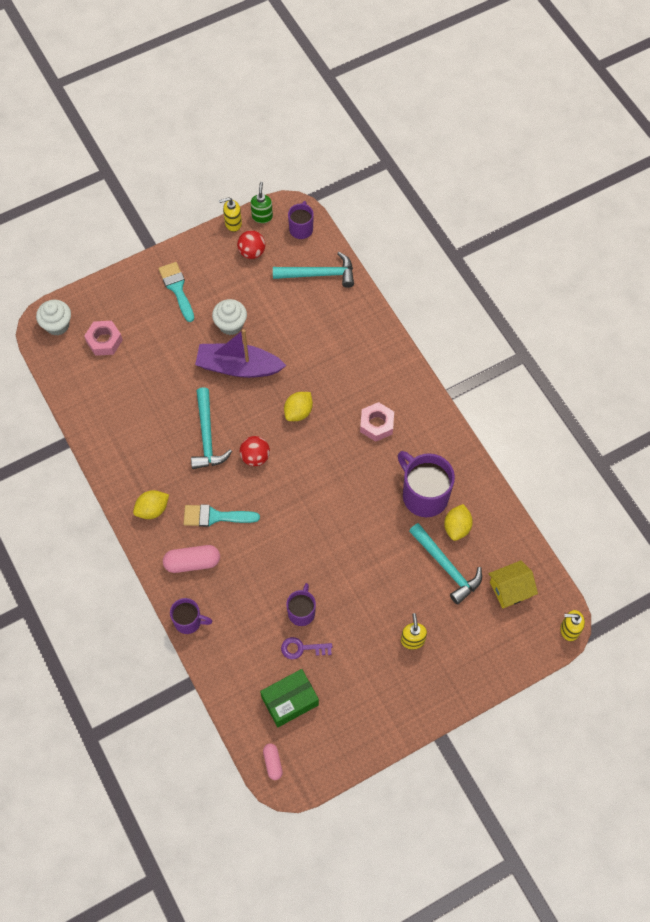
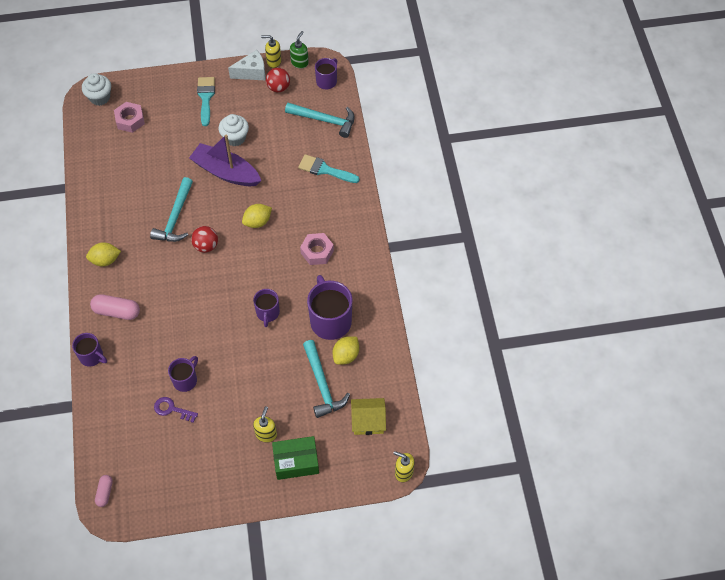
camera: 20 degrees right, 5 degrees down
turquoise brush [184,505,260,527] -> turquoise brush moved to [298,154,359,183]
green box [260,669,319,727] -> green box moved to [272,436,319,480]
none -> white cheese [228,50,266,80]
none -> purple mug [253,289,280,327]

